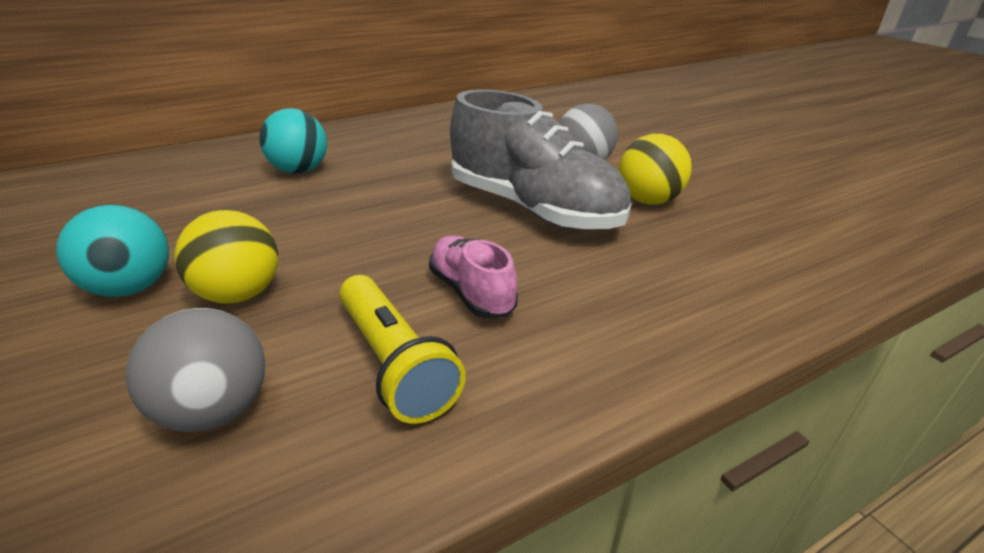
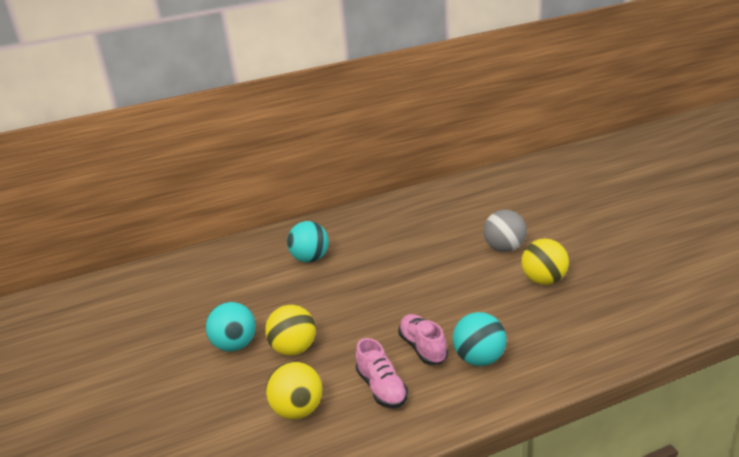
camera: 10 degrees right, 5 degrees down
grey ball [126,308,265,432] -> yellow ball [266,361,322,419]
yellow flashlight [339,275,466,424] -> pink shoe [356,338,408,408]
grey shoe [450,89,631,231] -> none
none -> turquoise ball [453,312,507,366]

